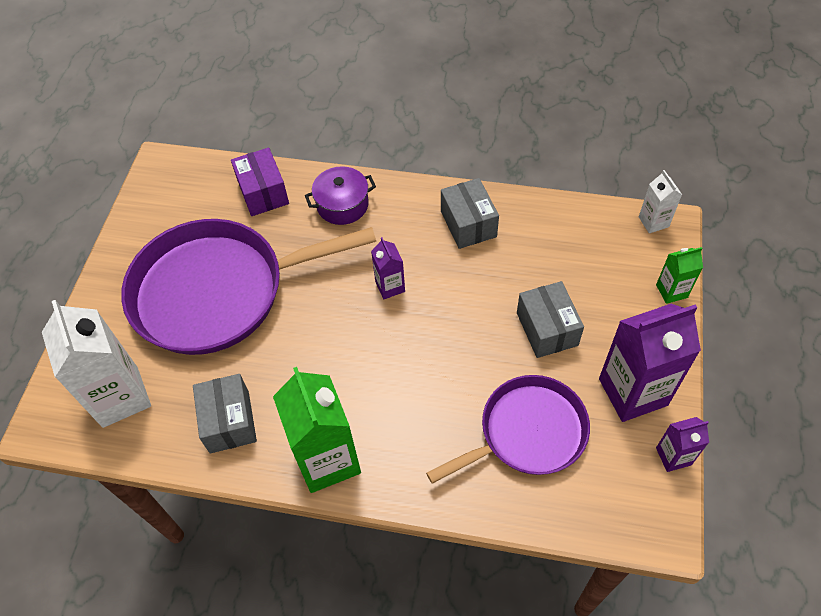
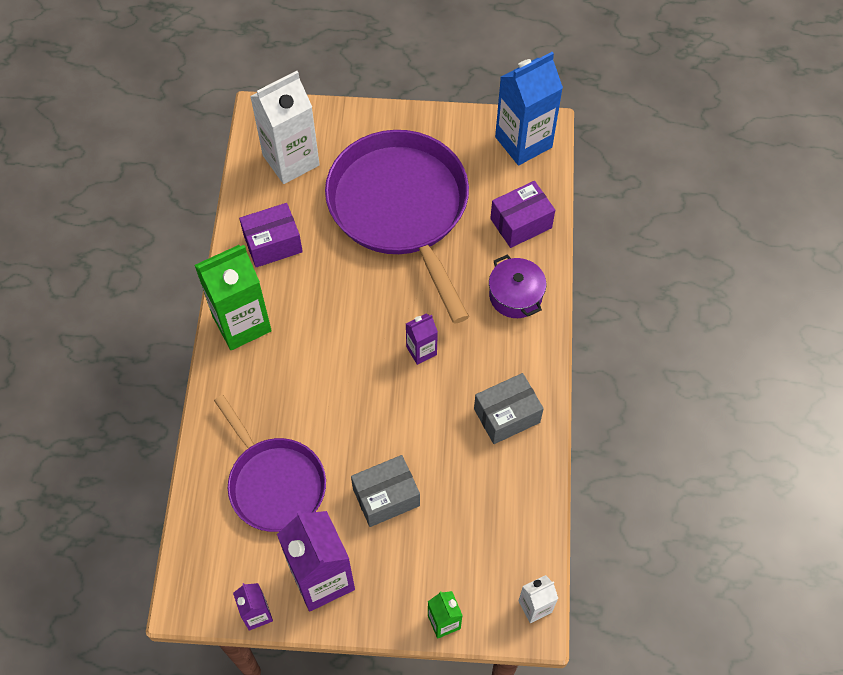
camera: 80 degrees right, 5 degrees up
grey box [193,374,257,454] -> purple box [239,203,303,267]
none -> blue carton [495,52,563,165]

